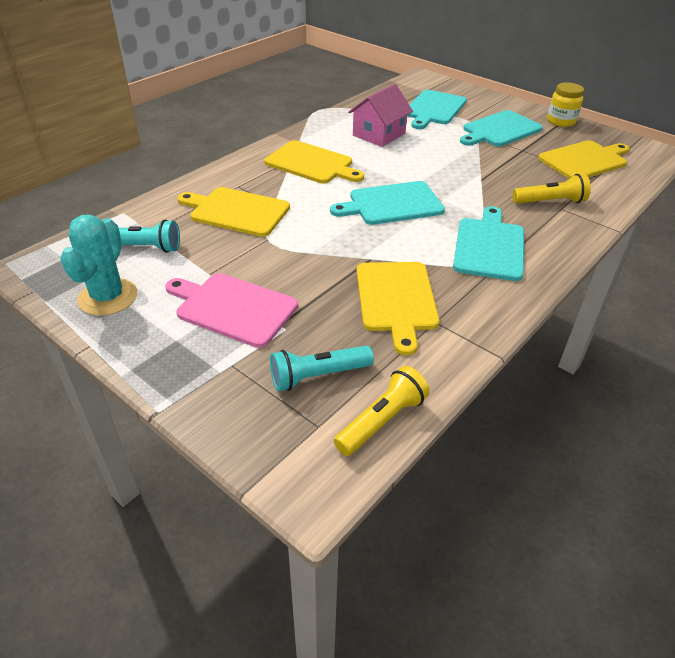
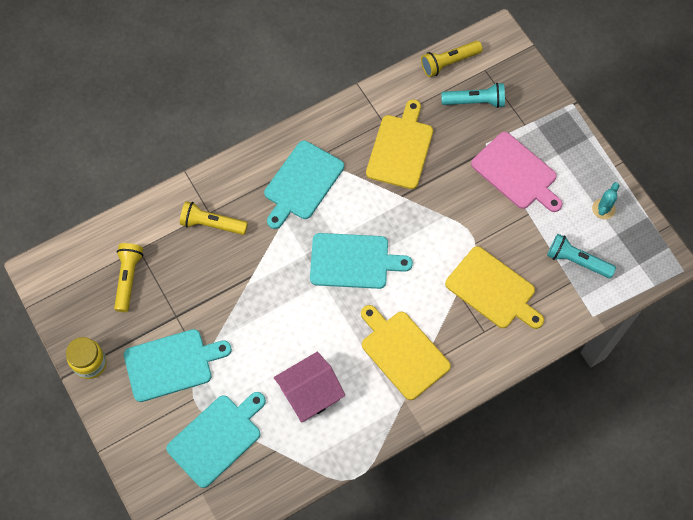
camera: 160 degrees left, 25 degrees up
turquoise cactus [60,215,137,316] -> turquoise cactus [592,182,620,219], size x0.55
yellow cutting board [538,140,630,179] -> yellow flashlight [114,243,143,312]

